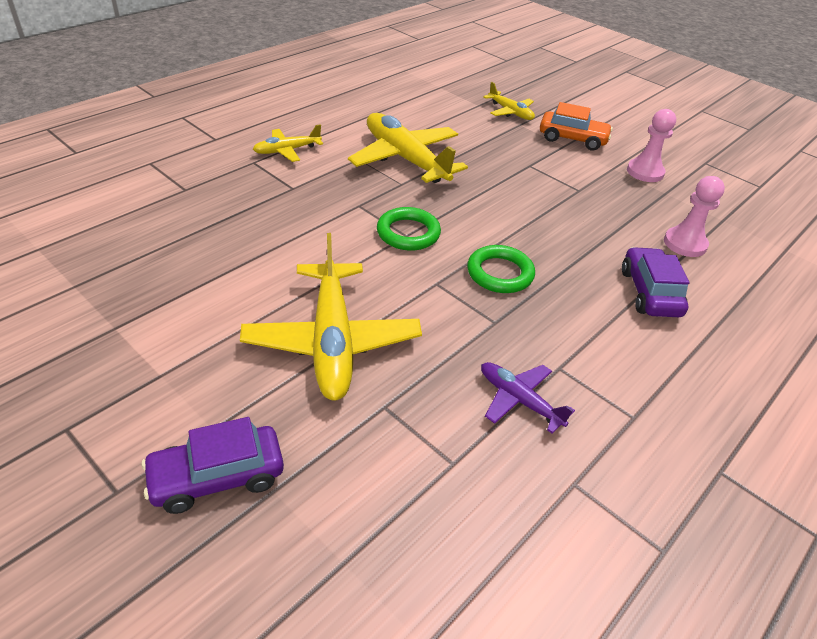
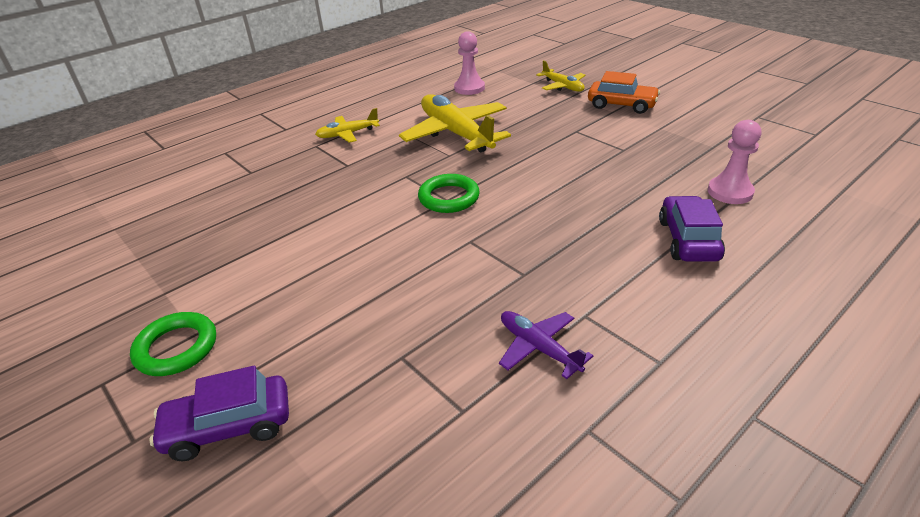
camera: 10 degrees right, 5 degrees down
yellow plane [240,233,422,401] -> none
green ring [467,245,535,293] -> green ring moved to [130,312,216,376]
pink pawn [627,109,676,182] -> pink pawn moved to [454,31,485,95]

